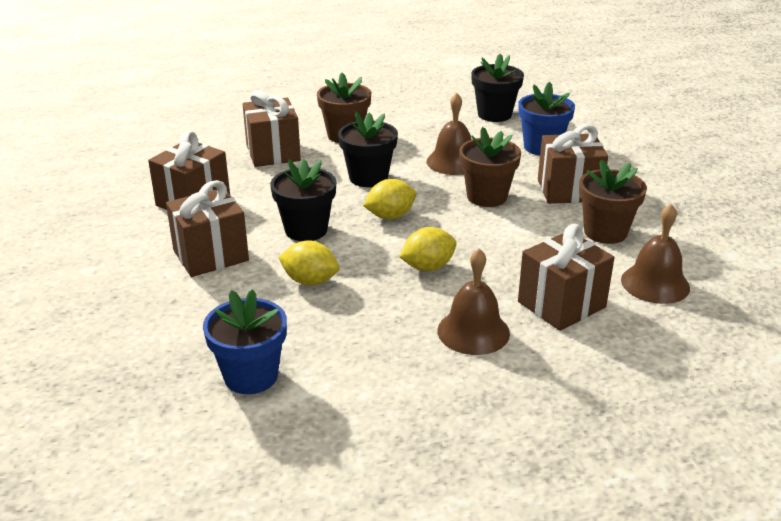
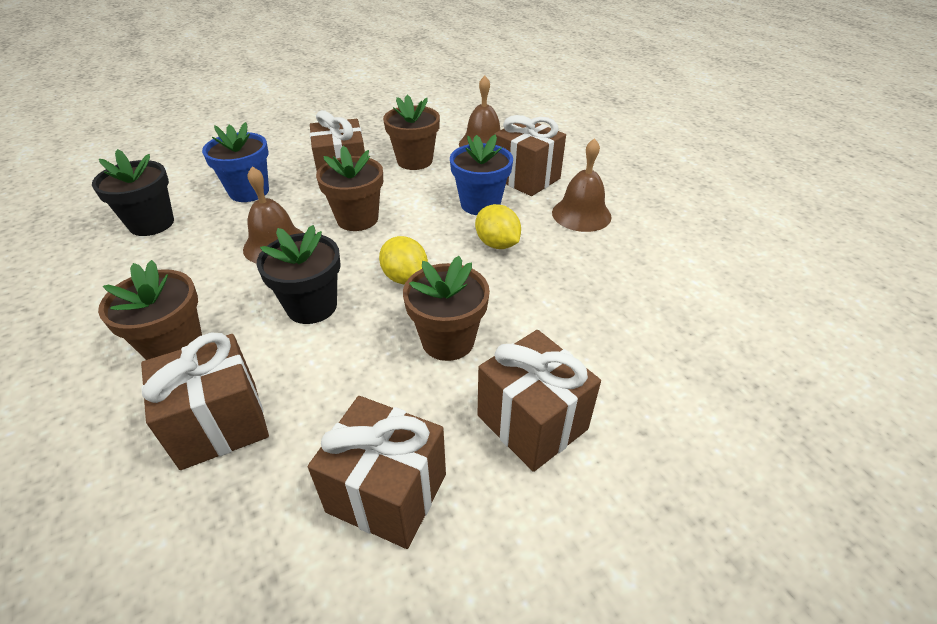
camera: 100 degrees left, 10 degrees up
blue flower pot [203,289,287,394] -> blue flower pot moved to [450,134,513,215]
black flower pot [270,159,336,241] -> brown flower pot [403,256,490,361]
yellow lemon [278,240,339,286] -> none

